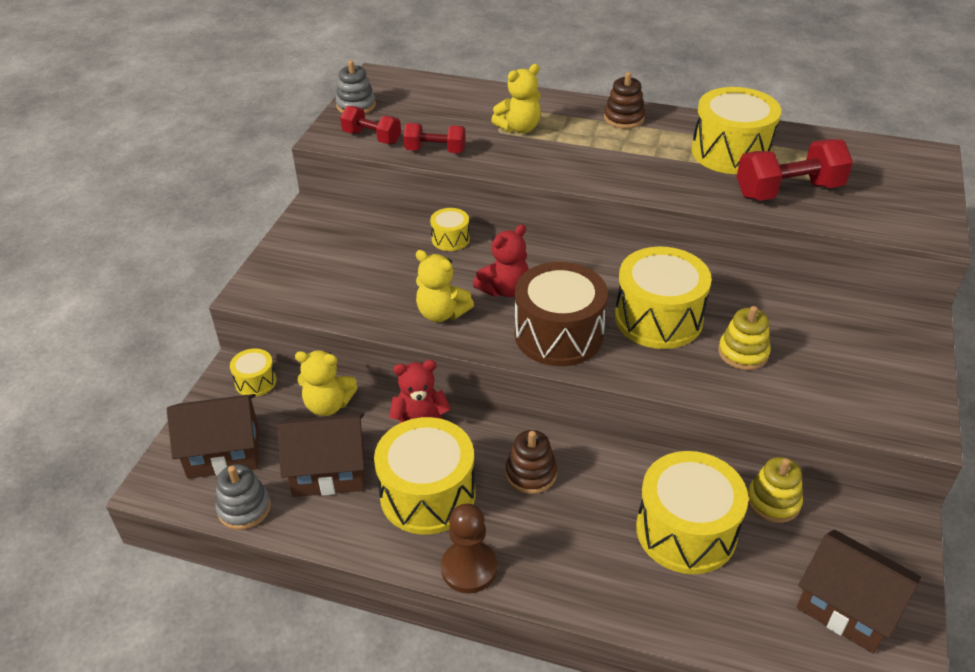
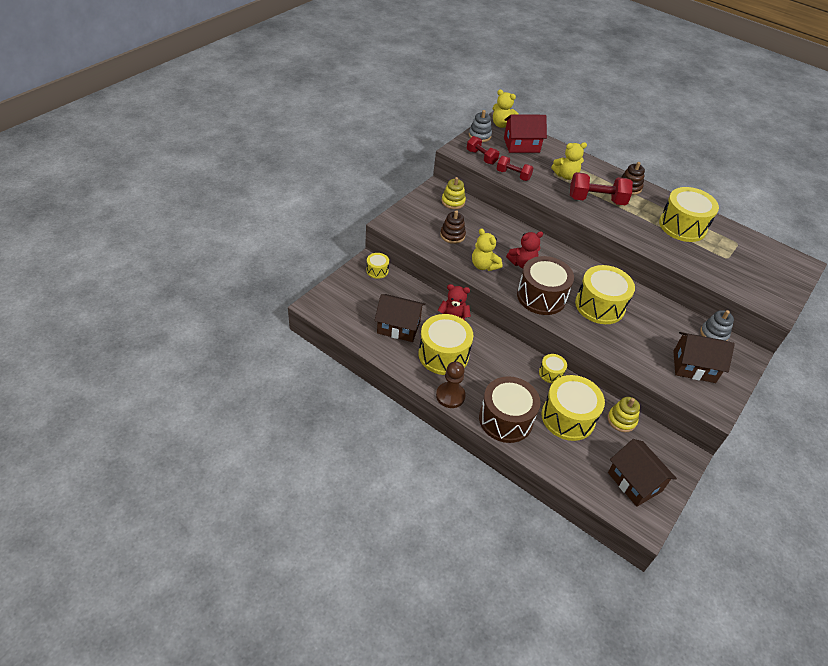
camera: 15 degrees right, 5 degrees up
brown house [167,394,259,479] -> brown house moved to [673,332,735,383]
grey stacking toy [215,464,271,530] -> grey stacking toy moved to [700,310,734,341]
yellow teddy bear [295,351,358,416] -> yellow teddy bear moved to [493,89,518,128]
yellow drum [430,208,470,251] -> yellow drum moved to [539,354,567,383]
brown stacking toy [506,430,557,494] -> brown stacking toy moved to [440,210,466,244]
yellow stacking toy [718,306,771,370] -> yellow stacking toy moved to [442,177,466,209]
red dumbbell [737,139,853,201] -> red dumbbell moved to [570,172,633,205]
none -> brown drum [479,376,541,443]
none -> red house [504,114,547,153]

